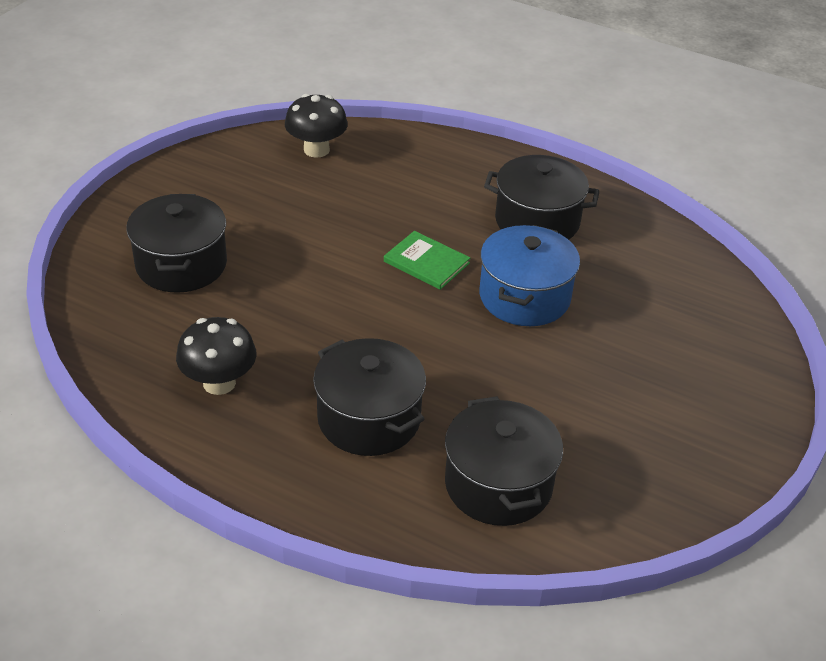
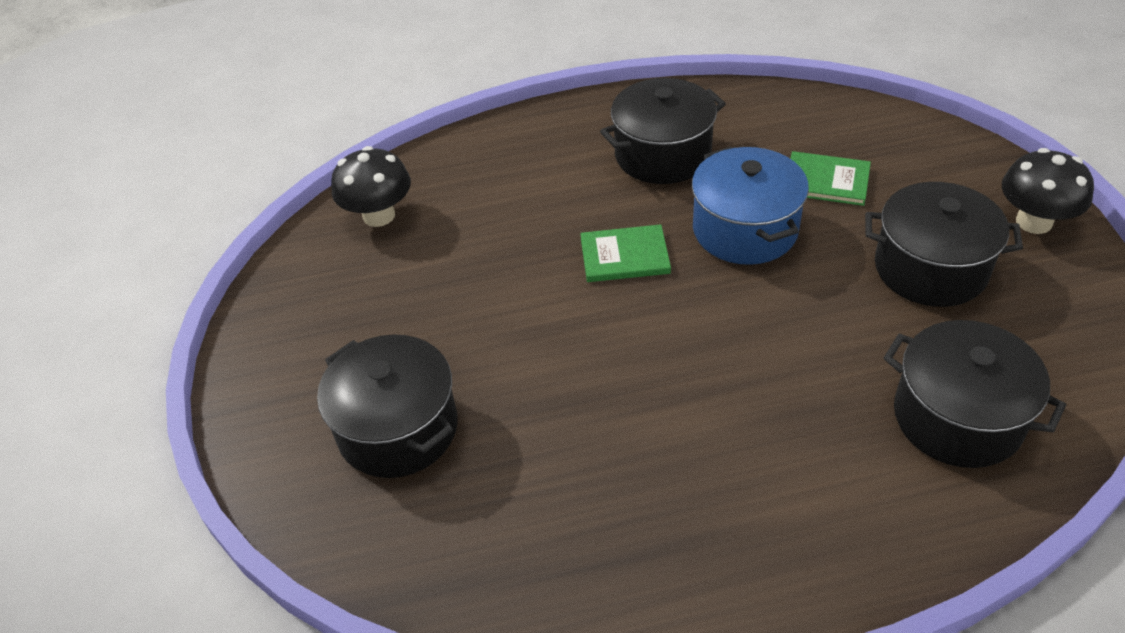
camera: 35 degrees left, 5 degrees up
black mushroom [176,317,257,395] -> black mushroom moved to [1002,148,1094,234]
black pot [313,338,426,456] -> black pot moved to [865,182,1023,307]
none -> green book [790,151,871,206]

